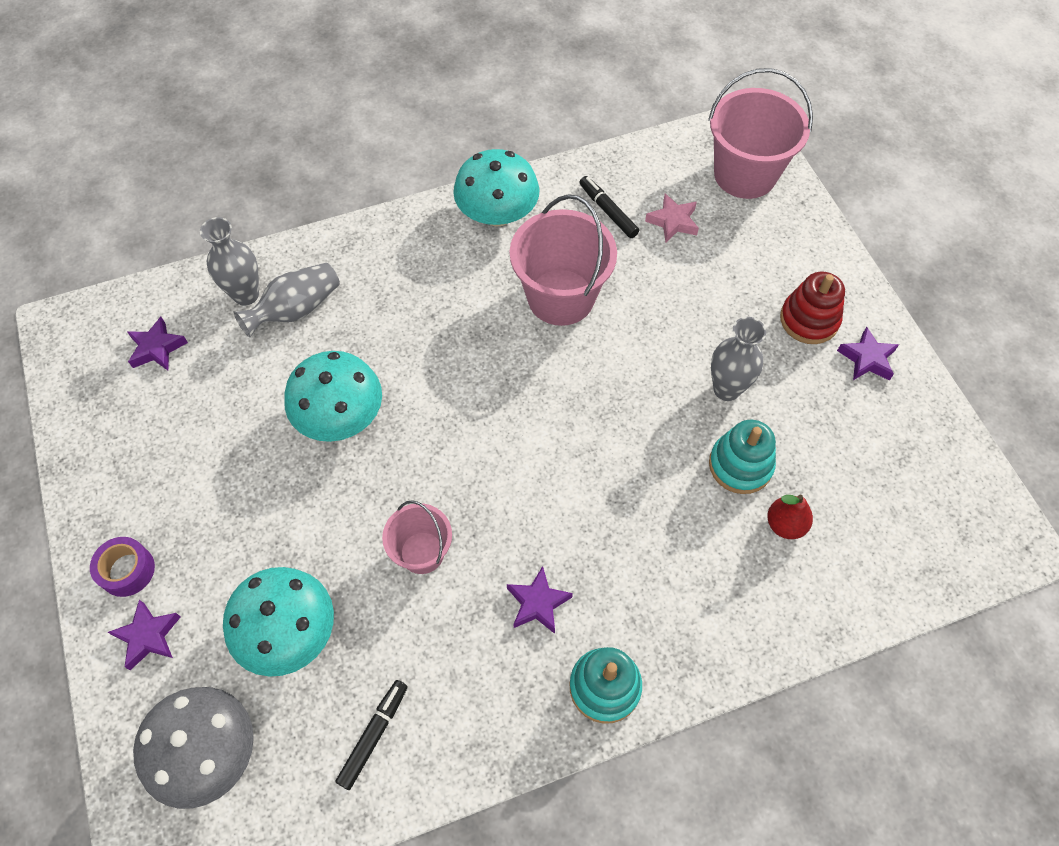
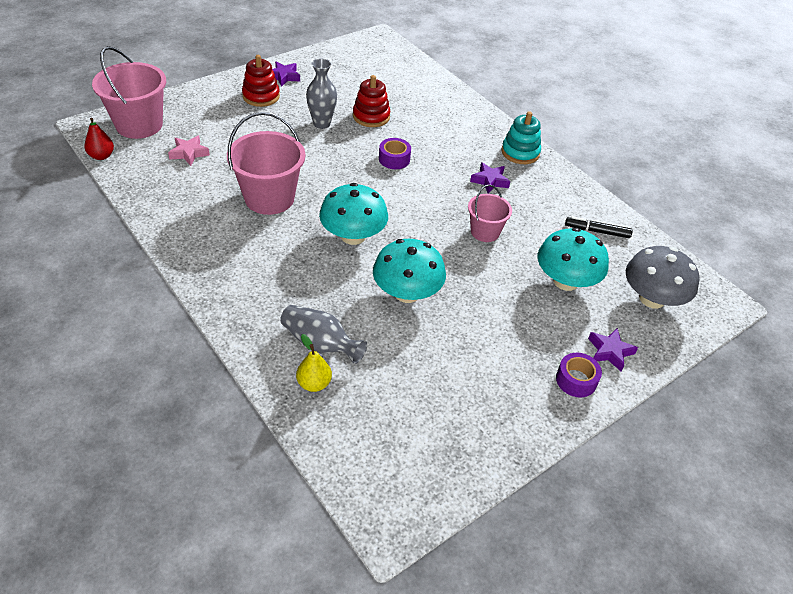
camera: 110 degrees left, 15 degrees down
purple star [128,317,188,370] -> none
grey vase [200,217,259,306] -> yellow pear [296,334,332,392]
turquoise mushroom [453,149,539,227] -> turquoise mushroom moved to [319,183,388,245]
black marker [580,176,639,238] -> none
turquoise stacking toy [709,420,776,494] -> red stacking toy [353,75,391,127]
red pear [767,494,813,539] -> red pear moved to [84,118,114,160]
none -> purple tape [379,138,411,169]

